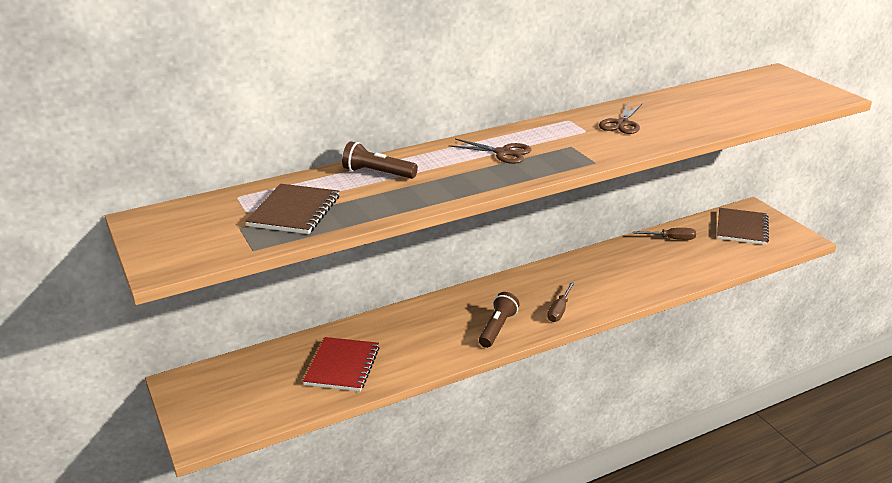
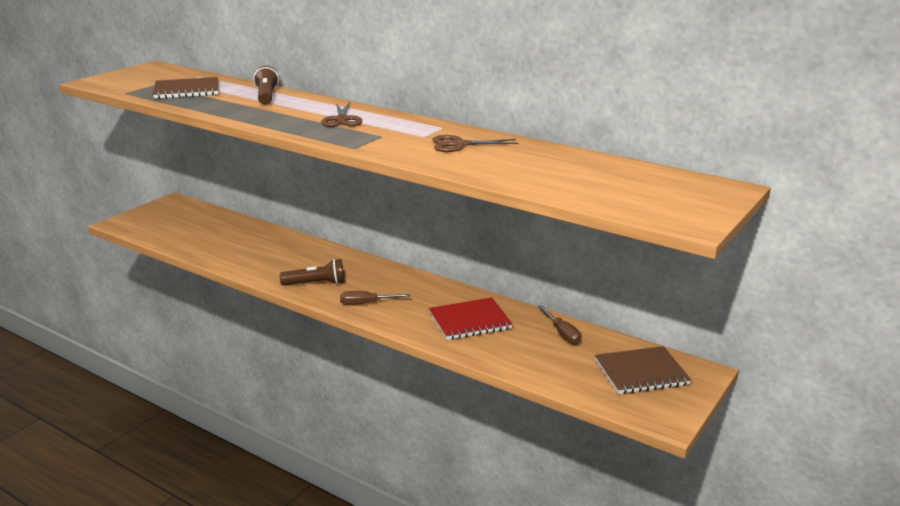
camera: 60 degrees right, 5 degrees down
red notebook [303,337,380,391] -> red notebook moved to [429,298,513,340]

